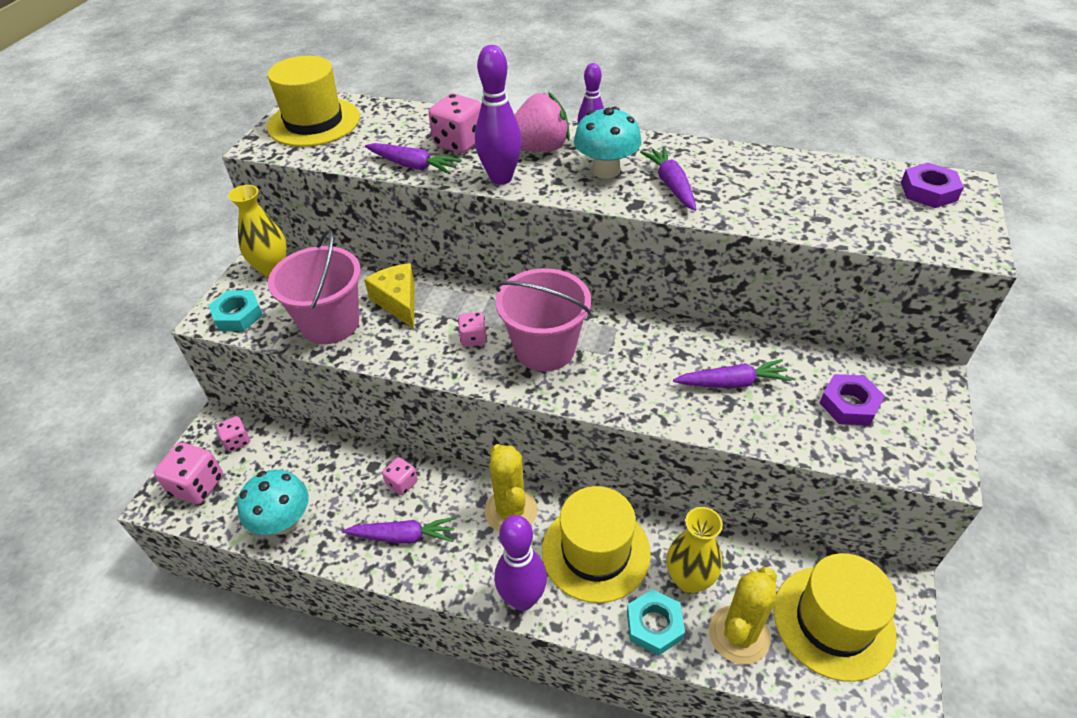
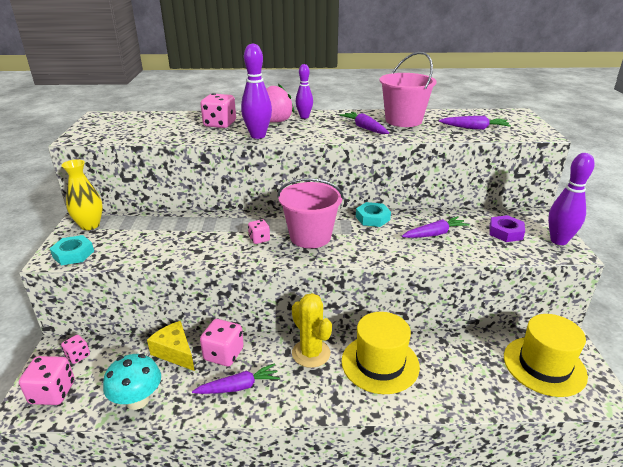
camera: 20 degrees left, 15 degrees down
yellow hat [267,55,360,147] -> none
pink bucket [268,229,361,344] -> pink bucket moved to [379,52,437,127]
yellow cheese [364,263,415,329] -> yellow cheese moved to [147,321,195,371]
purple carrot [365,143,462,174] -> purple carrot moved to [439,116,511,130]
pink dice [382,457,418,495] -> pink dice [200,319,244,367], size x1.71
purple bowling pin [495,515,547,611] -> purple bowling pin moved to [548,153,595,245]
turquoise mushroom [574,107,642,178] -> none
turquoise nut [627,589,685,656] -> turquoise nut moved to [356,202,391,227]
yellow vase [666,507,723,593] -> none
yellow cactus [709,567,777,665] -> none
purple nut [901,163,964,208] -> none

